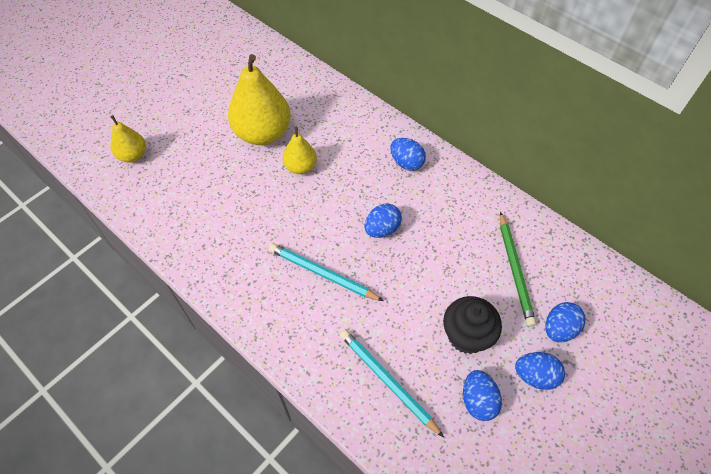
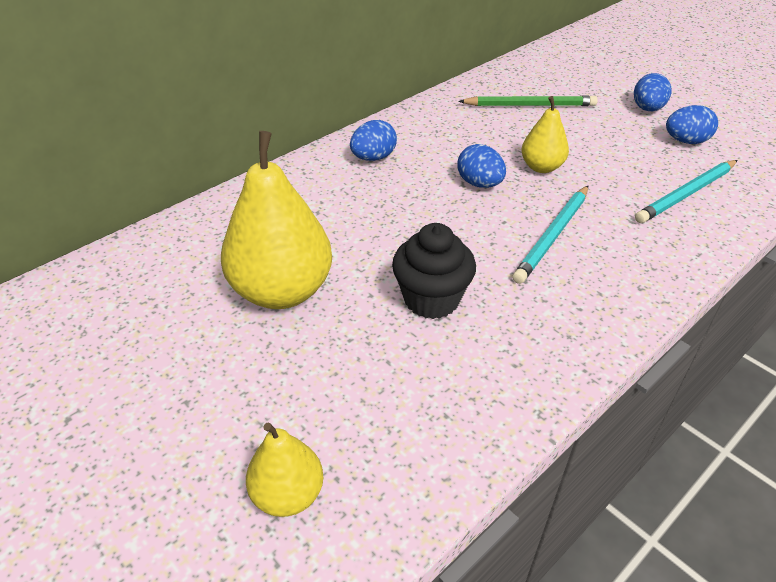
camera: 85 degrees left, 15 degrees down
yellow pear [283,127,317,174] -> yellow pear moved to [521,96,569,173]
black cupcake [443,296,502,354] -> black cupcake moved to [392,223,476,319]
blue egg [545,302,586,342] -> none

